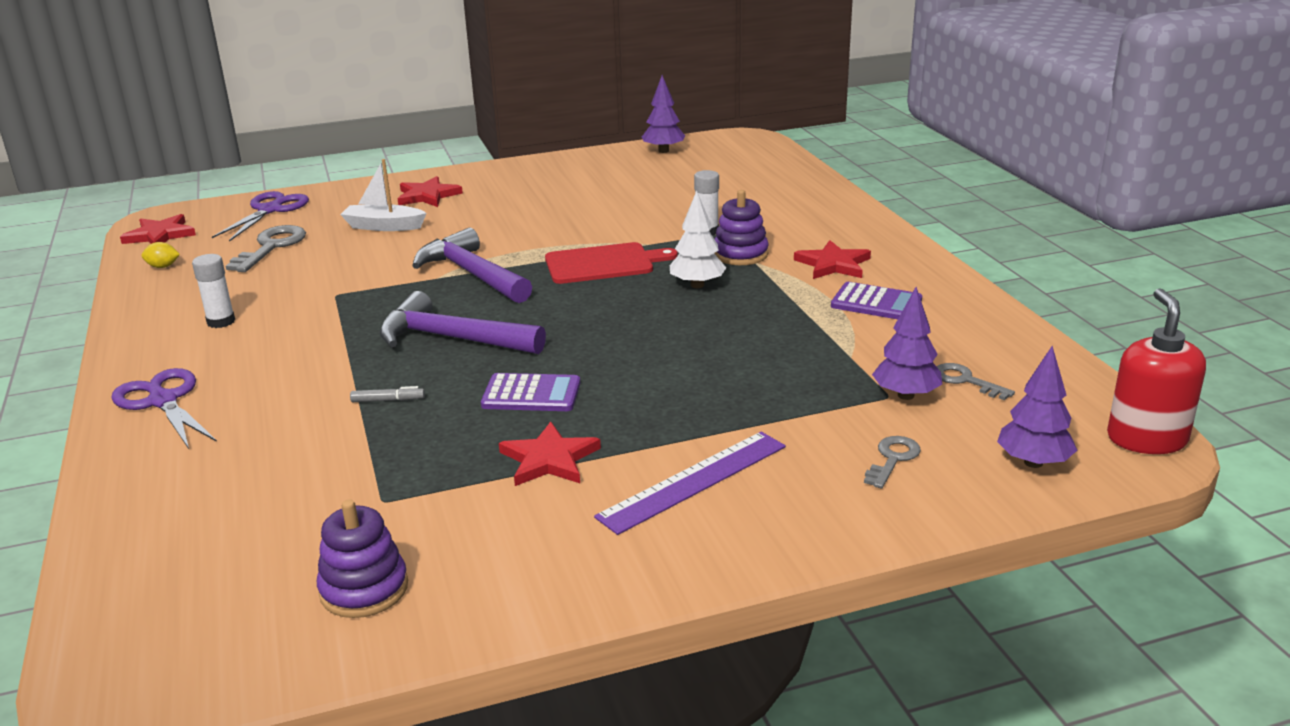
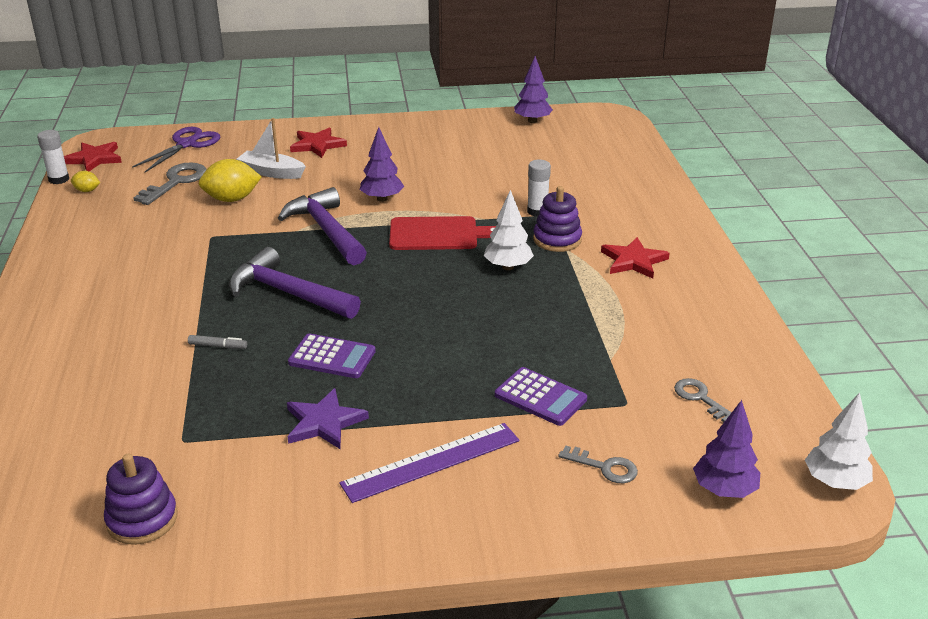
camera: 10 degrees right, 5 degrees up
purple scissors [111,368,217,449] -> none
white glue stick [192,254,235,328] -> white glue stick moved to [37,130,69,184]
red star [499,421,601,486] -> purple star [287,388,369,449]
purple calculator [831,282,922,319] -> purple calculator moved to [495,367,587,426]
grey key [864,436,921,489] -> grey key turned 75 degrees clockwise [558,445,638,483]
purple tree [872,287,942,400] -> purple tree moved to [360,127,404,202]
red soap dispenser [1107,288,1206,454] -> white tree [805,392,873,490]
none -> yellow lemon [199,159,261,202]

